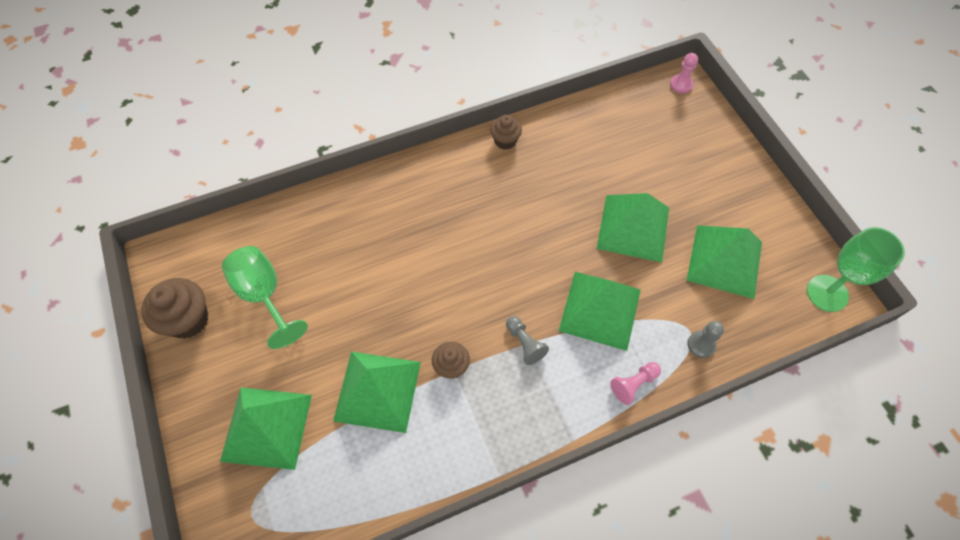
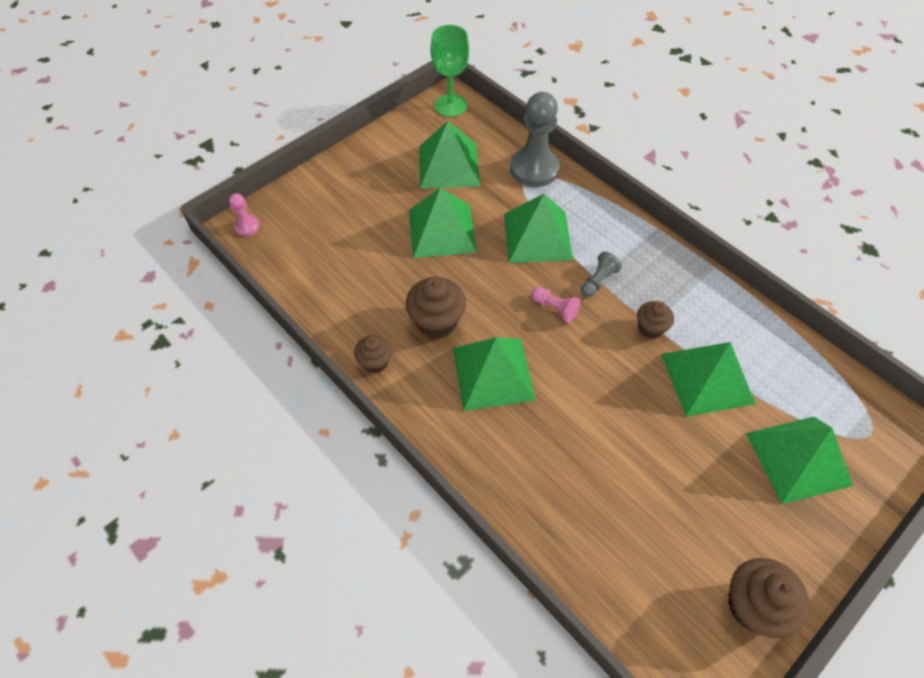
camera: 110 degrees left, 5 degrees down
green goblet [222,246,308,349] -> none
pink pawn [610,362,661,405] -> pink pawn moved to [531,287,581,323]
grey pawn [687,321,724,358] -> grey pawn [510,92,560,187], size x2.13
none -> brown cupcake [406,276,466,339]
none -> green pyramid [453,337,536,411]

